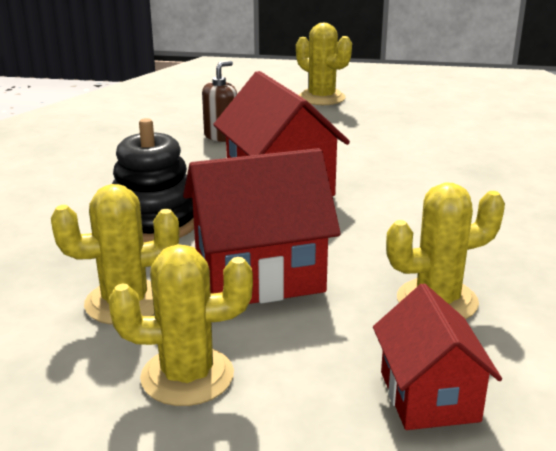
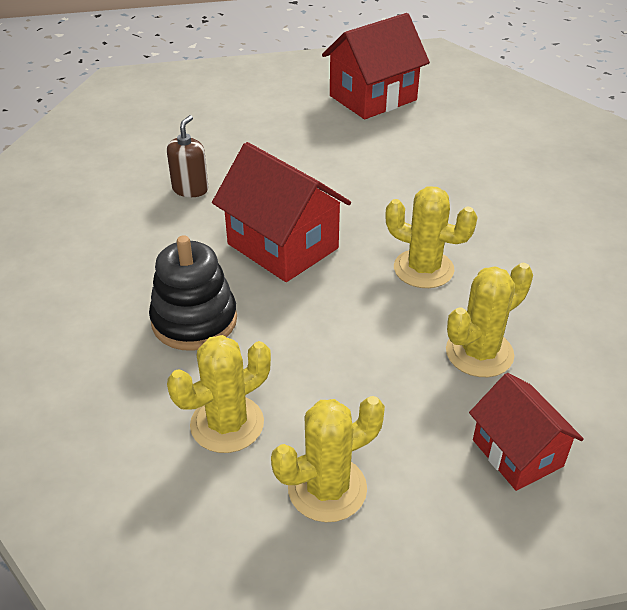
camera: 20 degrees left, 15 degrees up
red house [183,148,341,304] -> red house moved to [322,13,430,119]
yellow cactus [296,23,352,105] -> yellow cactus moved to [385,186,478,288]

